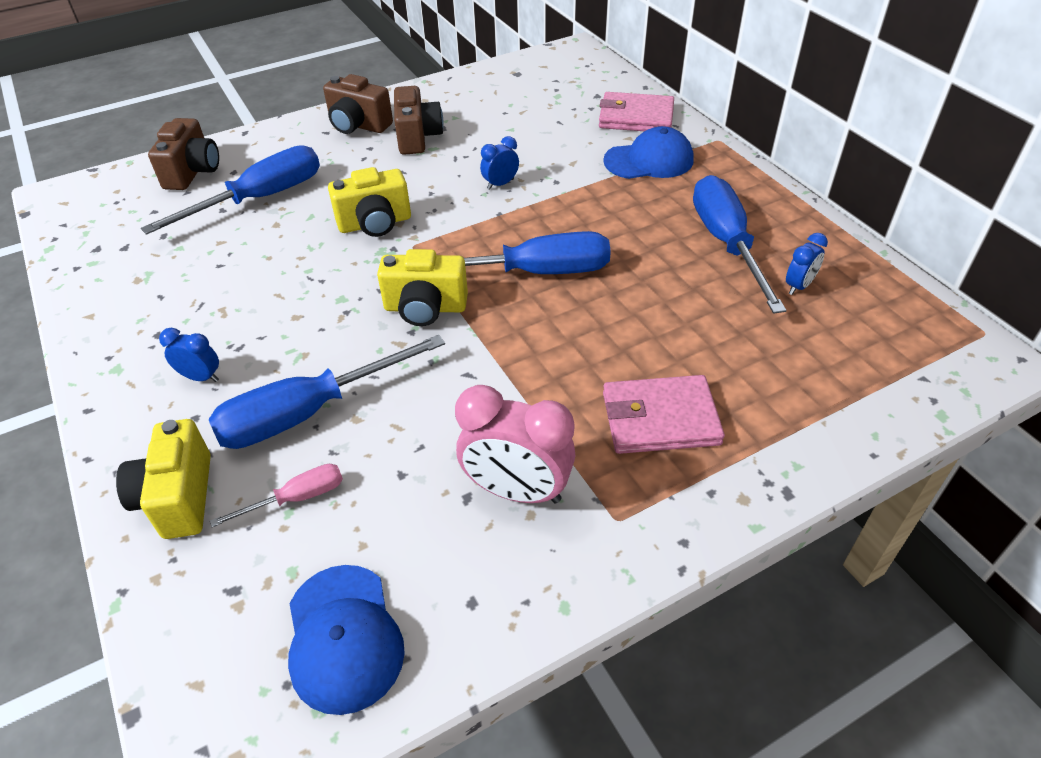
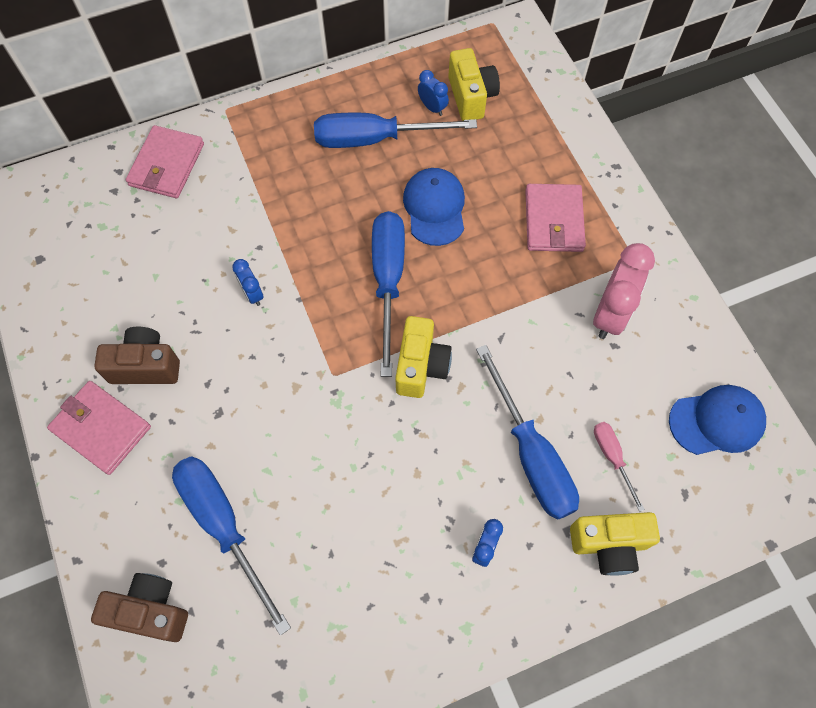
camera: 85 degrees left, 20 degrees up
brown camera [323,74,393,134] -> pink wallet [47,381,151,475]
yellow camera [328,167,411,237] -> yellow camera moved to [448,48,500,121]
blue cap [603,126,694,179] -> blue cap moved to [403,168,465,246]

